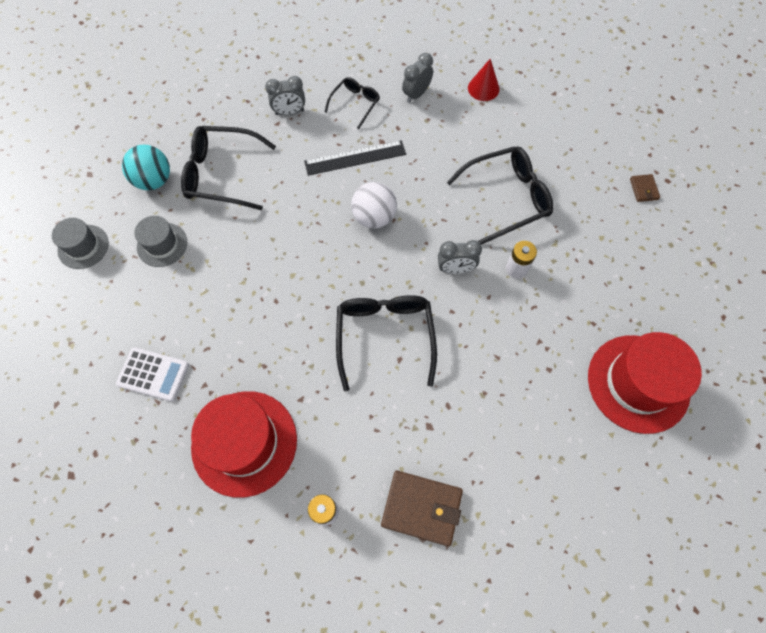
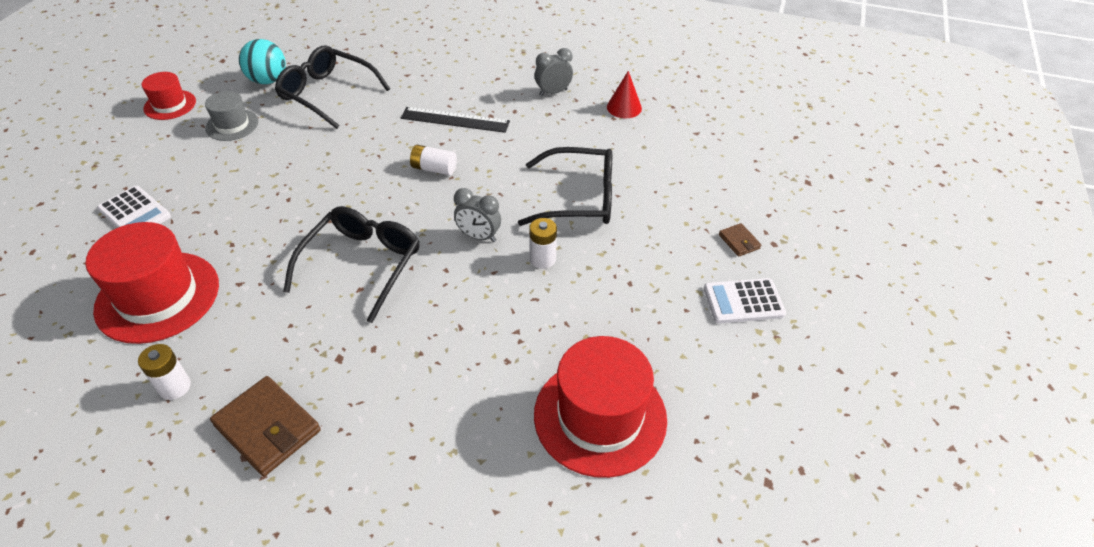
camera: 25 degrees right, 20 degrees down
grey hat [52,218,109,269] -> red hat [142,72,196,120]
grey clock [265,76,305,115] -> none
black glasses [325,77,380,129] -> none
white ball [351,182,397,229] -> white battery [410,145,457,176]
brown wallet [630,174,660,202] -> brown wallet turned 45 degrees counterclockwise [719,223,761,257]
none -> white calculator [704,278,786,324]

